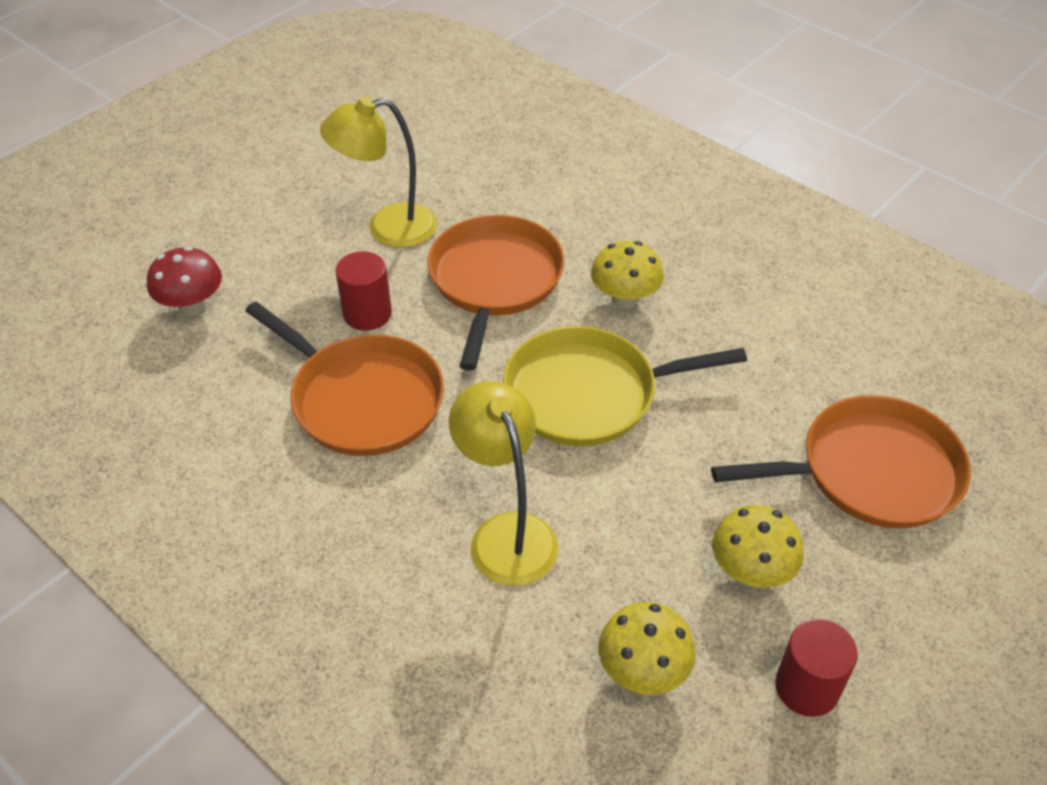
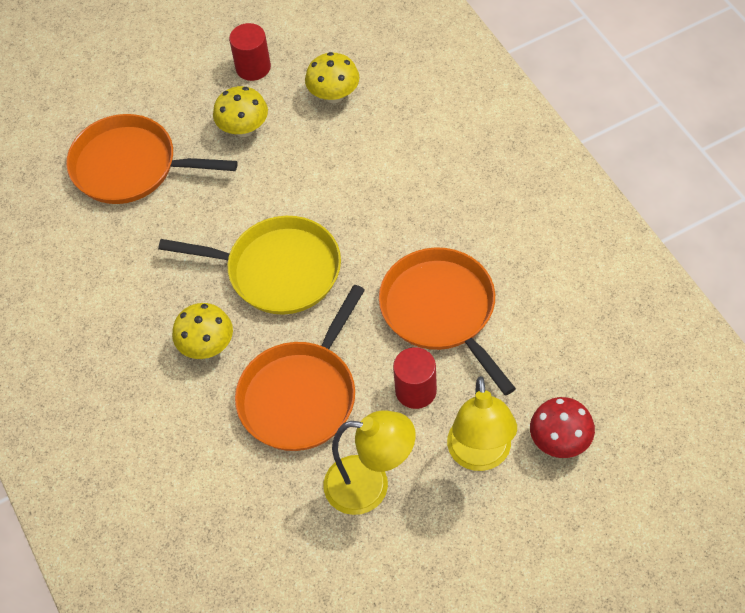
camera: 155 degrees left, 10 degrees up
yellow lamp [449,381,558,586] -> yellow lamp moved to [447,376,517,471]

